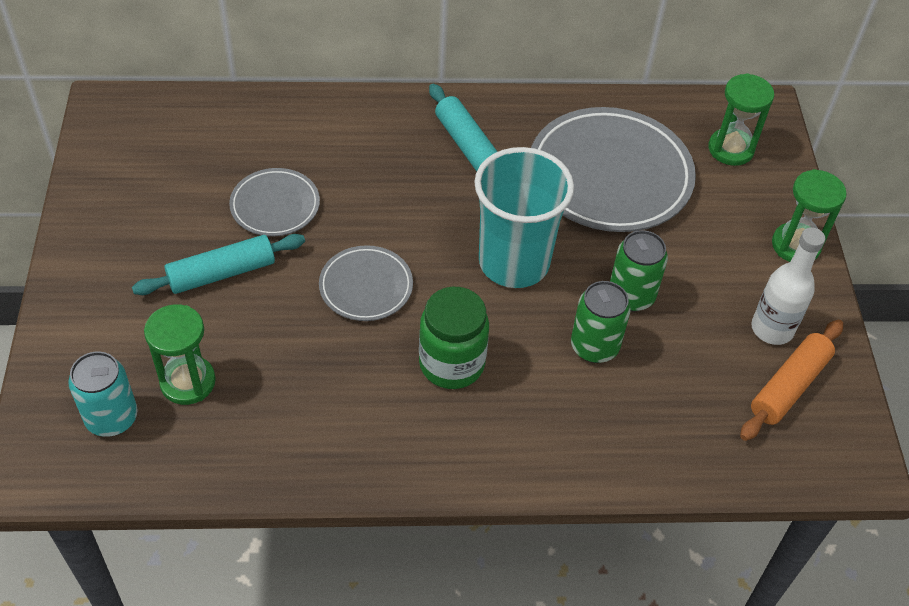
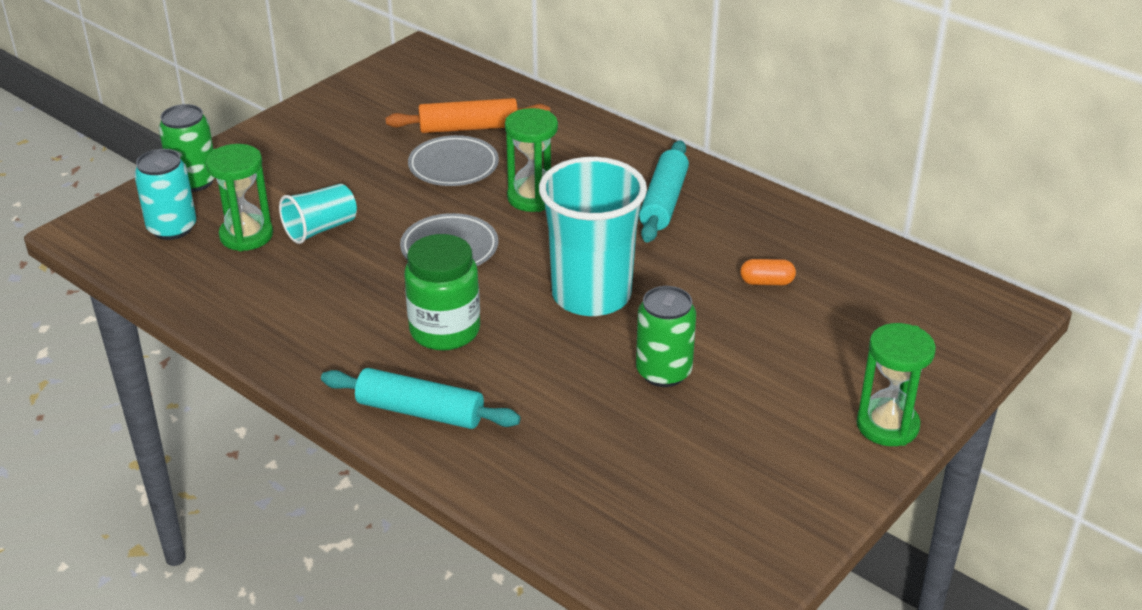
camera: 45 degrees right, 15 degrees down
turquoise rolling pin [132,234,305,295] -> turquoise rolling pin moved to [321,368,521,429]
grey plate [531,107,696,232] -> orange capsule [740,259,796,285]
green can [571,281,631,363] -> green can moved to [159,104,215,192]
green hourglass [708,73,774,166] -> green hourglass moved to [505,108,558,212]
orange rolling pin [740,320,843,441] -> orange rolling pin moved to [386,98,550,133]
white bottle [751,227,825,345] -> none
none -> turquoise cup [279,184,357,244]

